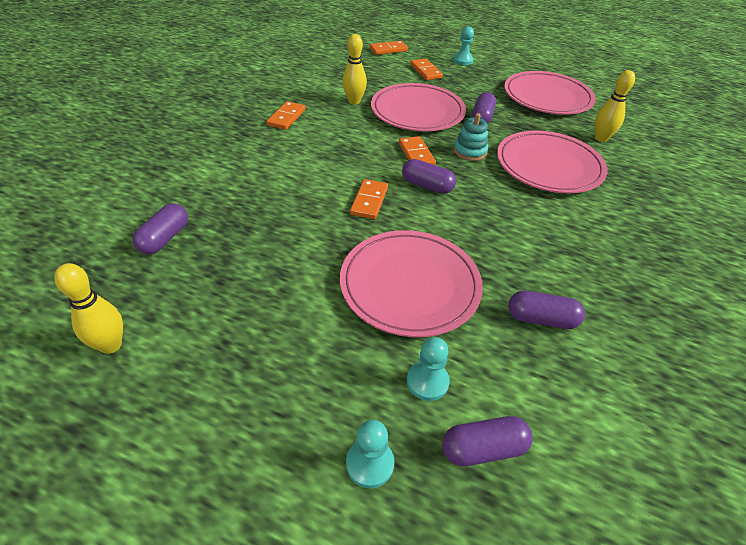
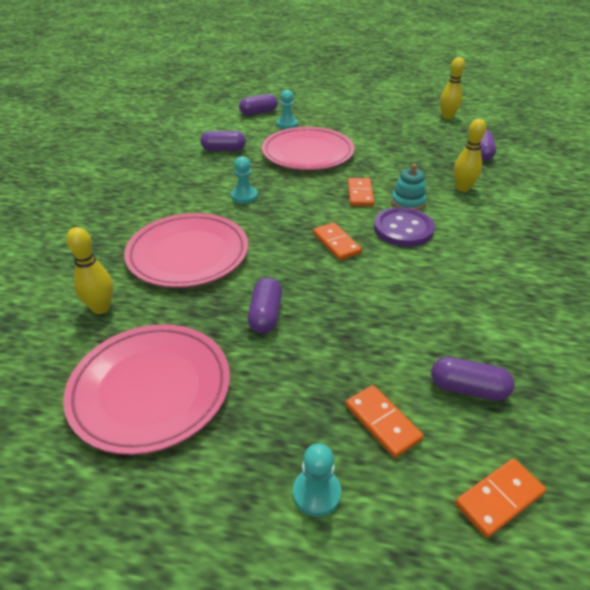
camera: 170 degrees right, 5 degrees down
orange domino [267,101,306,130] -> none
yellow bowling pin [342,34,367,104] -> yellow bowling pin moved to [454,119,486,192]
turquoise pawn [346,420,394,488] -> turquoise pawn moved to [231,156,258,204]
pink plate [371,83,466,131] -> none
purple capsule [402,159,456,194] -> purple capsule moved to [431,357,514,401]
turquoise stacking toy [454,113,488,161] -> turquoise stacking toy moved to [391,164,427,210]
none -> purple button [374,207,435,247]

